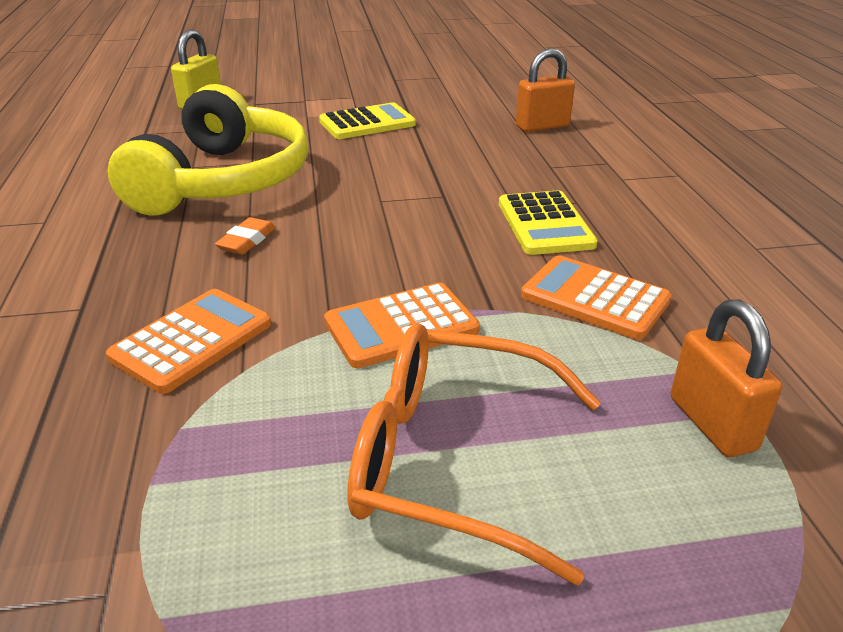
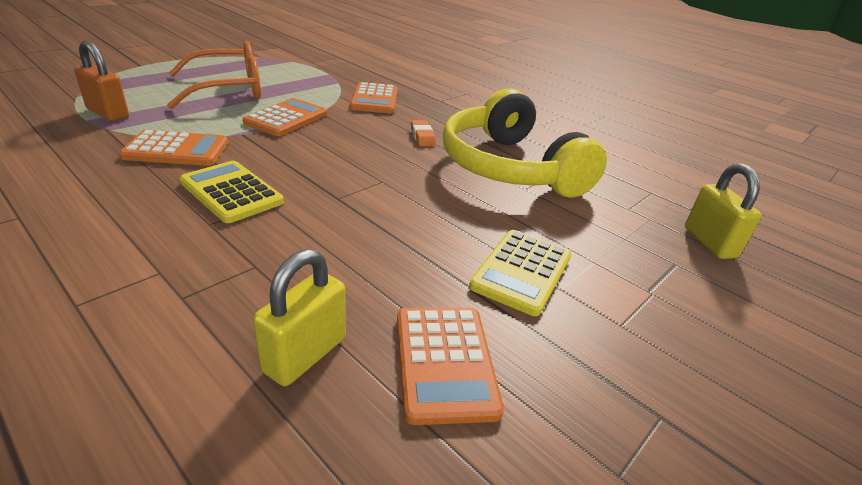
camera: 140 degrees right, 0 degrees up
orange padlock [516,48,575,132] -> yellow padlock [253,249,346,386]
none -> orange calculator [397,307,504,425]

